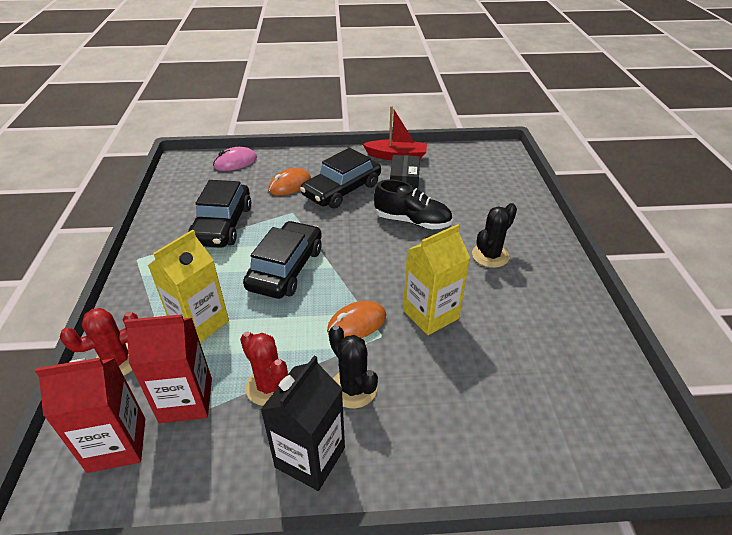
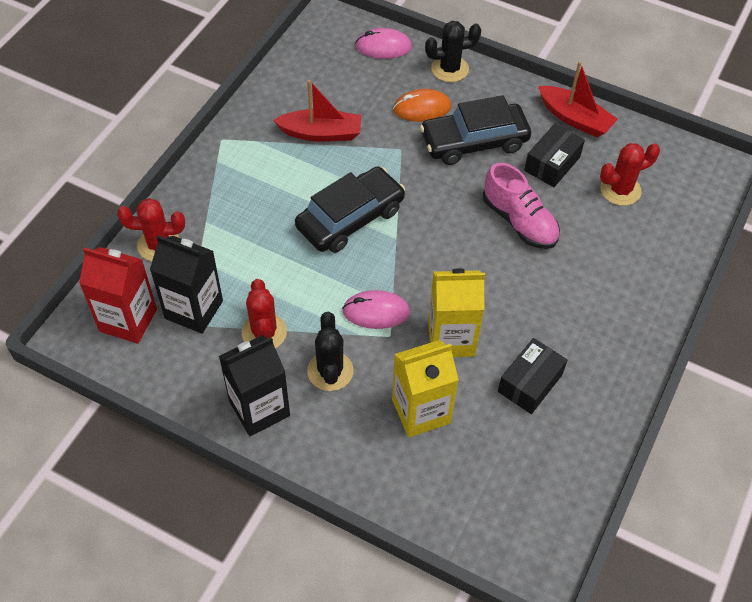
camera: 30 degrees right, 15 degrees up
red carton [124,314,212,423] -> black carton [150,235,223,334]
yellow carton [148,230,229,343] -> yellow carton moved to [392,340,459,437]
black car [188,180,251,248] -> red boat [273,80,361,142]
orange mouse [327,301,386,338] -> pink mouse [342,290,410,329]
black shoe [374,179,453,229] -> pink shoe [483,163,560,249]
black cactus [472,203,517,268] -> black cactus moved to [425,21,481,82]
none -> black box [498,338,568,414]
none -> red cactus [600,143,660,206]

